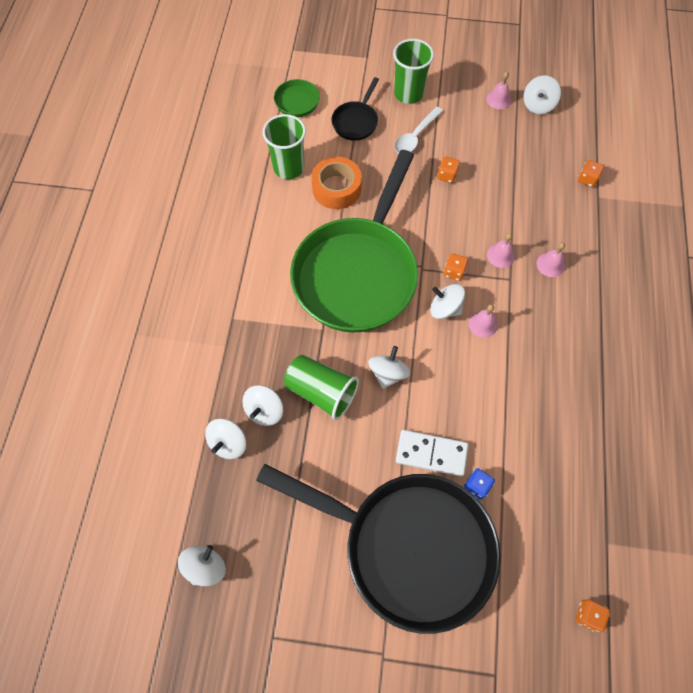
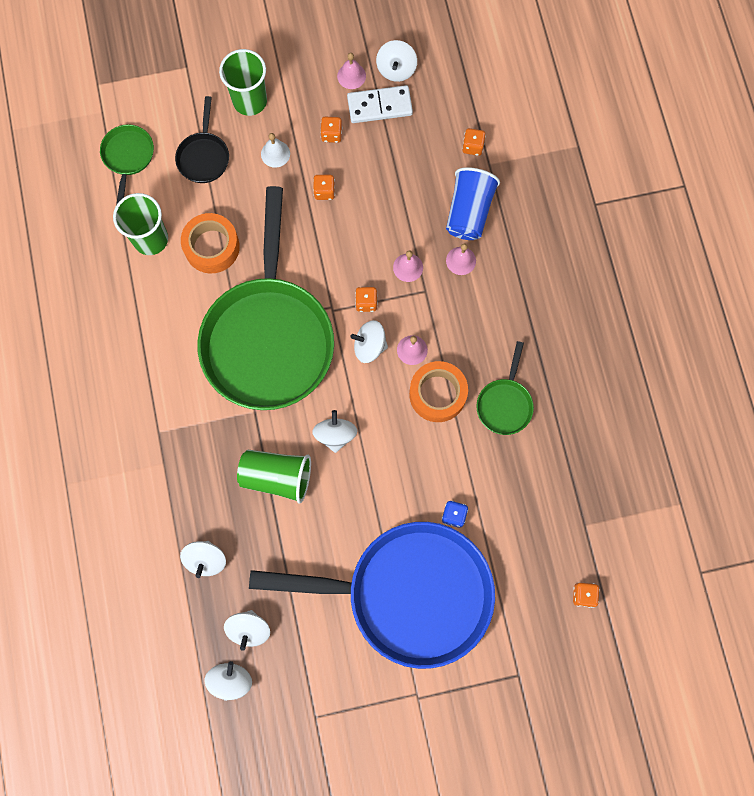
camera: 20 degrees left, 10 degrees up
white spinning top [242,385,283,426] -> white spinning top moved to [224,610,270,651]
black pan [256,464,501,634] -> blue pan [249,522,495,669]
white spoon [394,107,443,153] -> white bell [261,133,290,168]
white domino [396,430,469,477] -> white domino moved to [347,85,413,123]
none -> orange dice [320,117,343,143]
none -> orange tape [409,361,468,422]
none -> blue cup [446,167,500,240]
none -> green pan [477,341,534,435]

